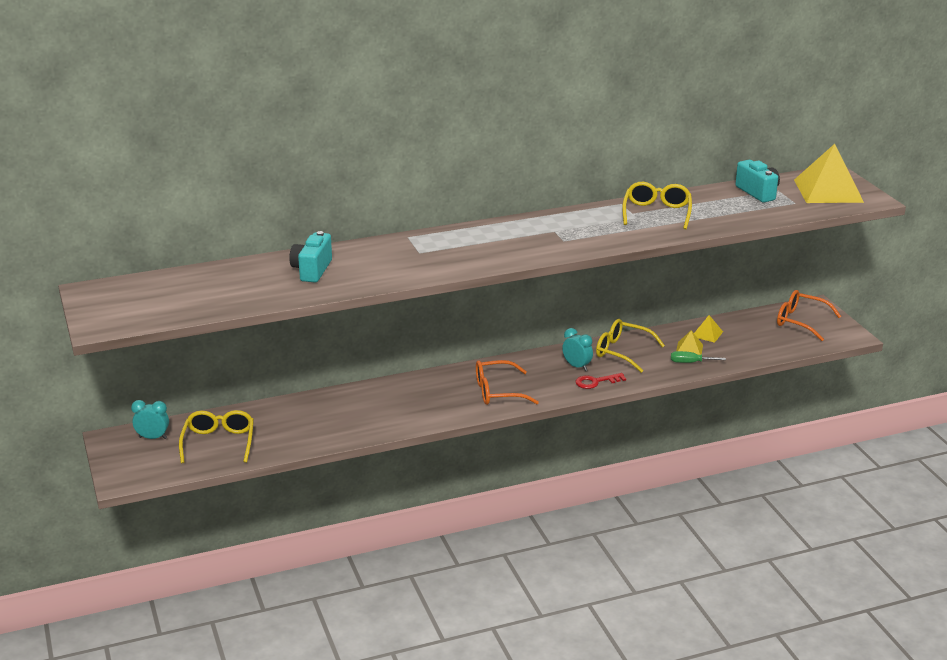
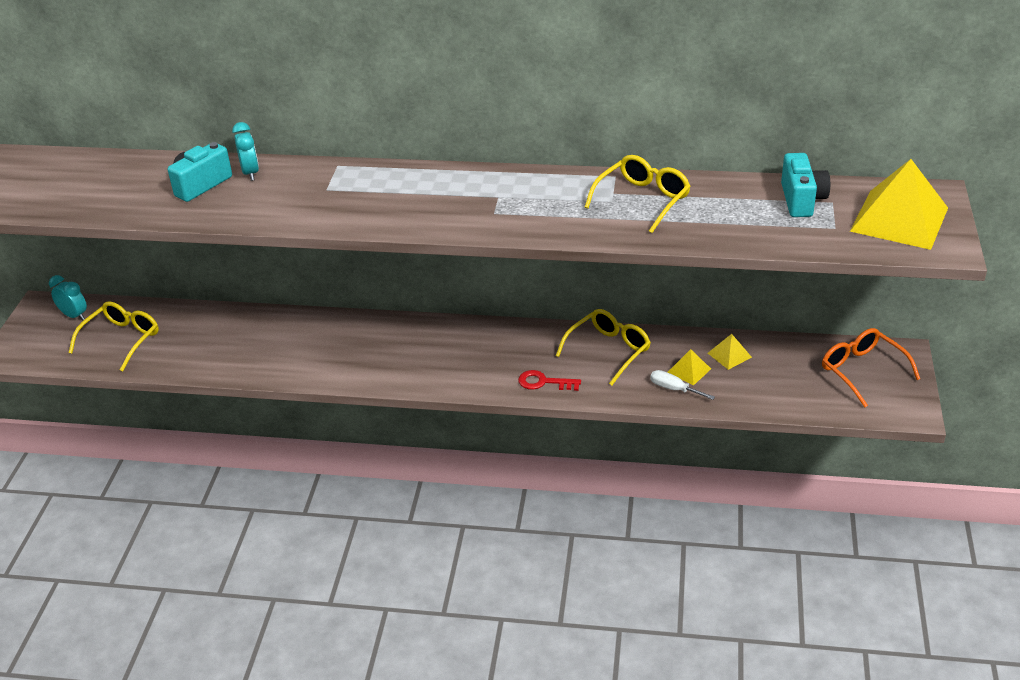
camera: 30 degrees right, 10 degrees up
orange glasses [476,360,539,405] -> none
turquoise clock [562,328,593,371] -> turquoise clock moved to [232,122,259,181]
yellow glasses [596,319,665,373] -> yellow glasses turned 75 degrees clockwise [556,309,651,385]
green screwdriver [671,351,726,363] -> white screwdriver [650,370,715,400]

